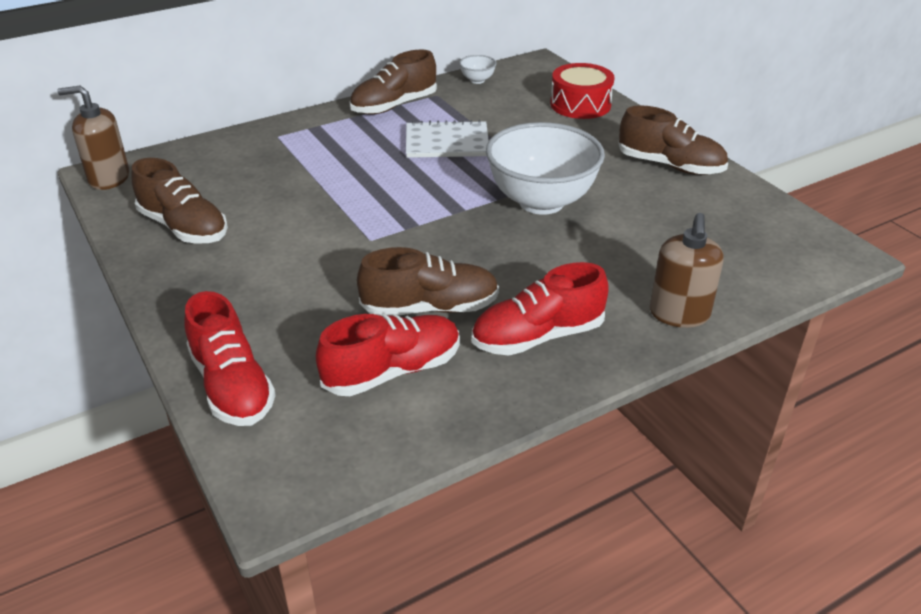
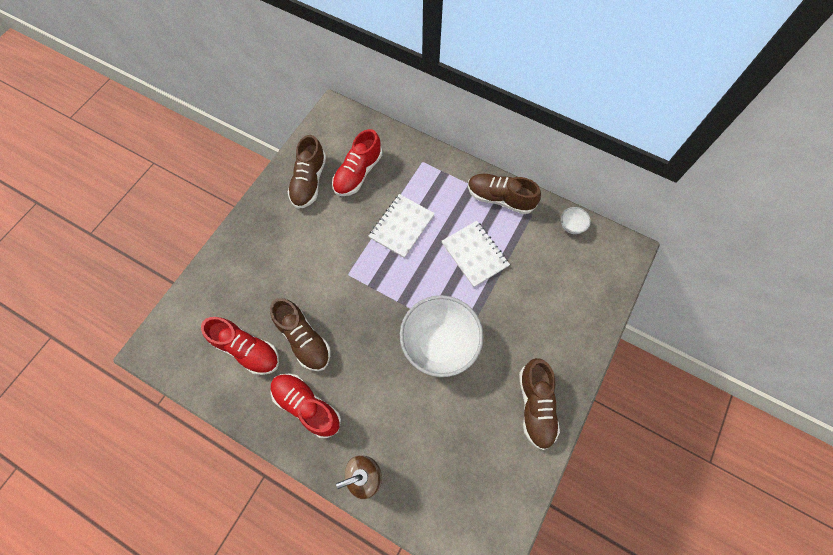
camera: 60 degrees right, 30 degrees up
brown soap dispenser [57,85,130,190] -> none
red shoe [184,291,276,426] -> red shoe moved to [332,129,382,196]
red drum [550,63,614,119] -> none
none -> white notebook [369,194,435,258]

